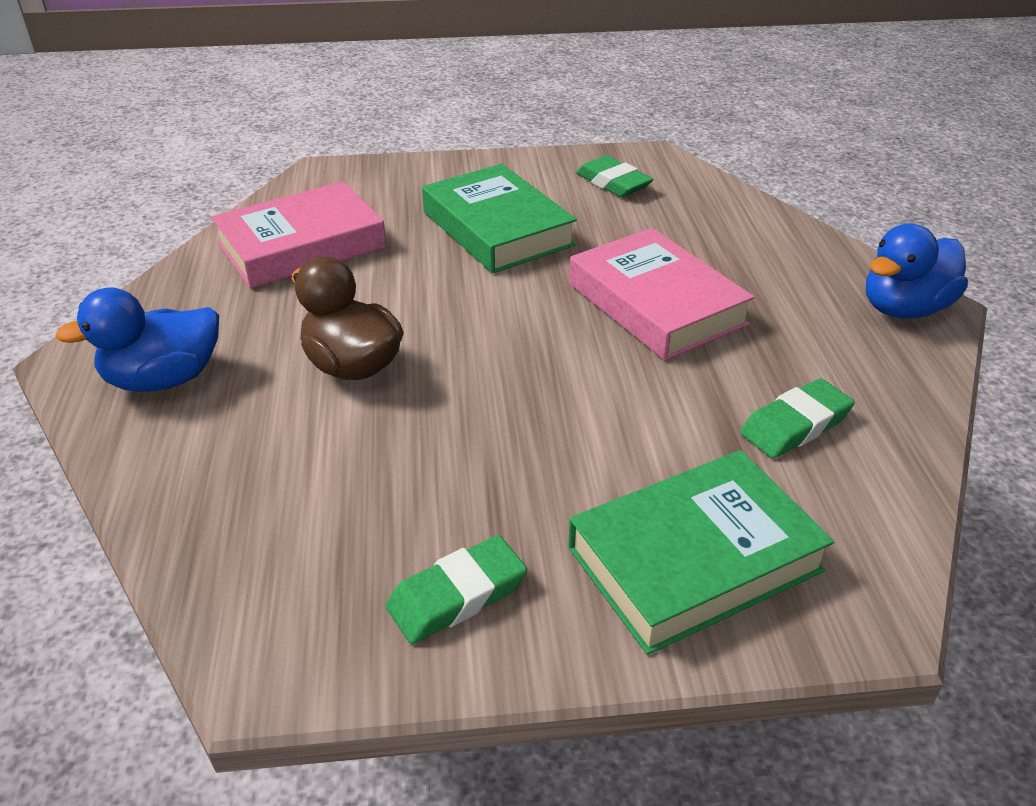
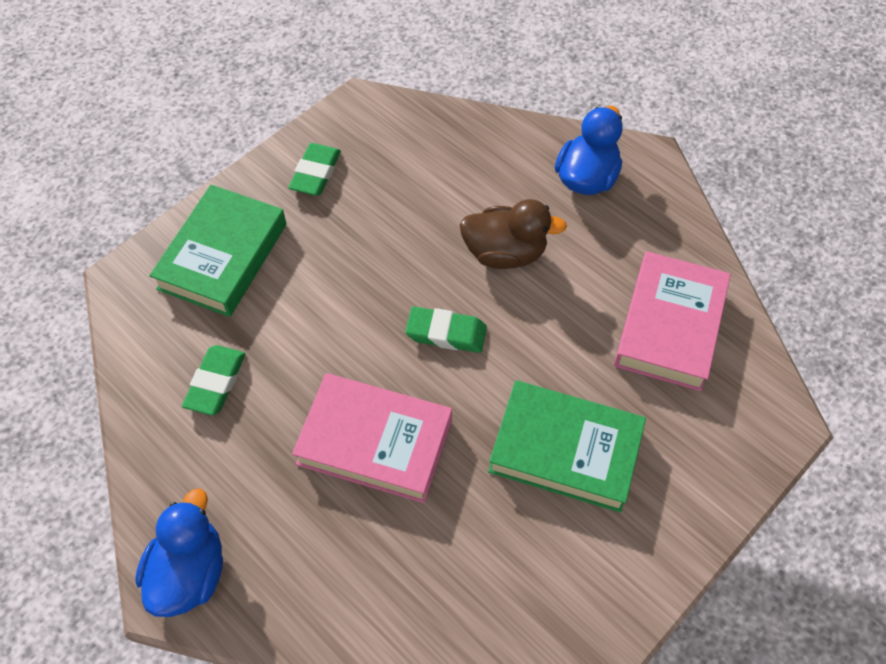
camera: 140 degrees right, 20 degrees up
green eraser [576,155,653,197] -> green eraser moved to [405,307,487,353]

